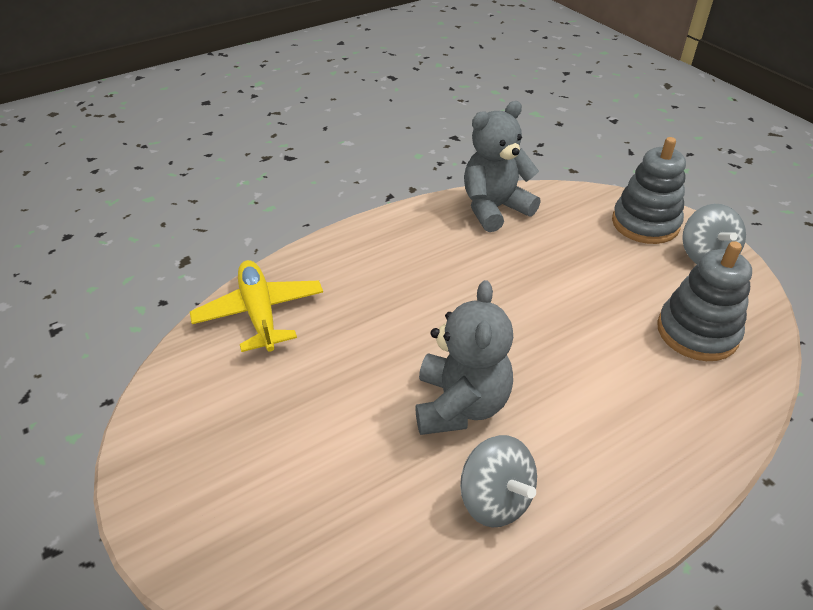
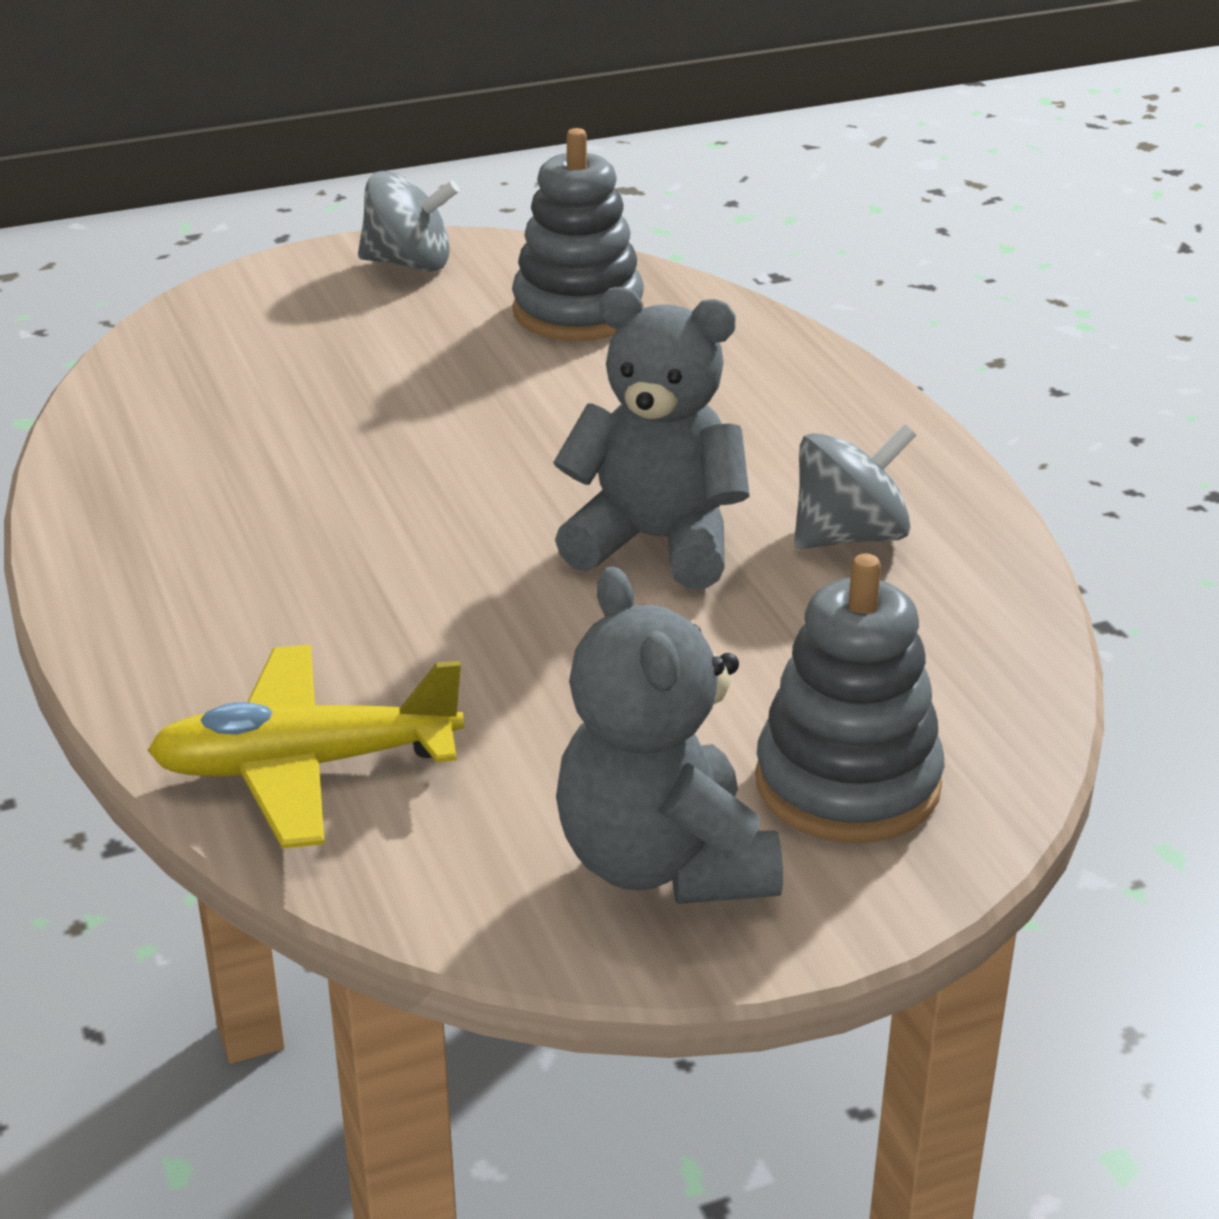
camera: 80 degrees left, 10 degrees down
grey teddy bear [464,101,541,232] -> grey teddy bear moved to [556,566,783,904]
grey stacking toy [612,137,686,244] -> grey stacking toy moved to [755,554,944,843]

